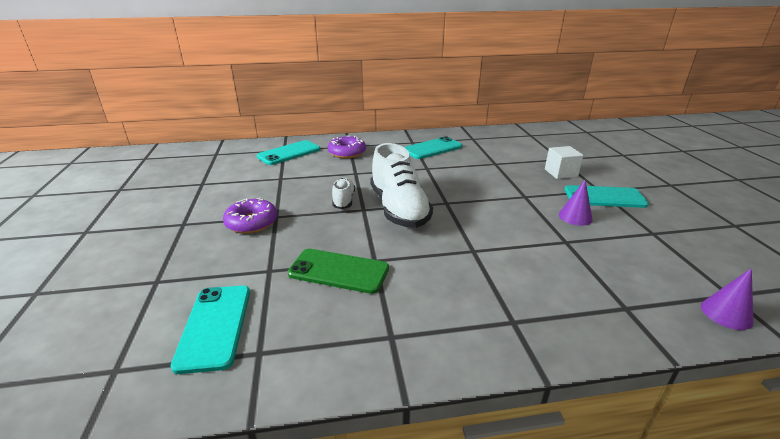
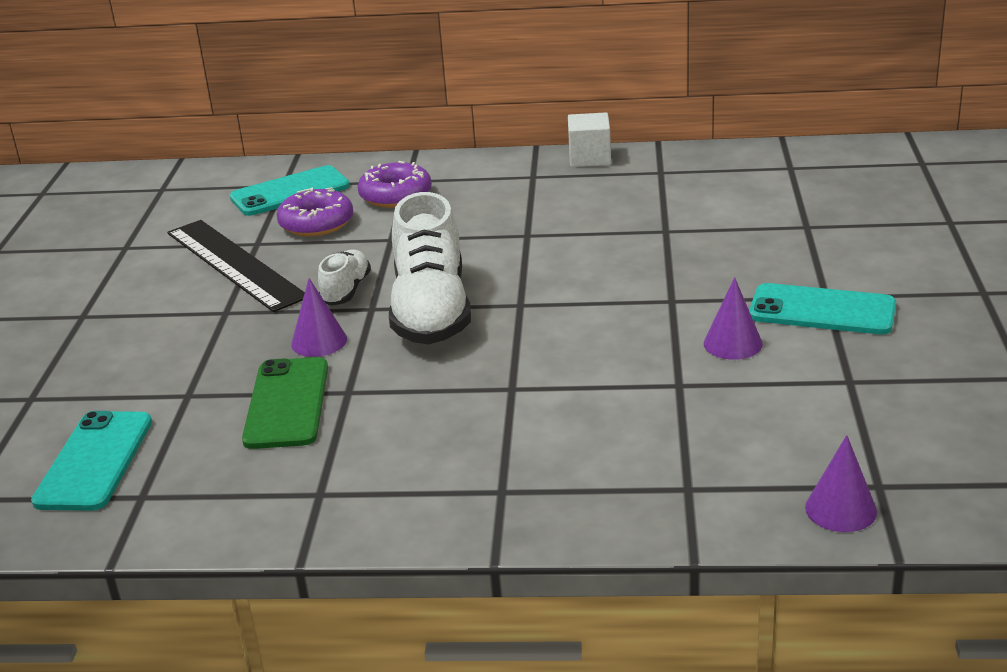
camera: 15 degrees right, 0 degrees up
purple donut [223,198,277,234] -> purple donut moved to [277,187,353,237]
green phone [287,249,389,294] -> green phone turned 60 degrees clockwise [242,357,328,449]
turquoise phone [404,136,462,159] -> none
white cube [545,146,583,179] -> white cube moved to [568,112,611,167]
none -> black ruler [167,220,305,312]
none -> purple cone [291,278,347,357]

